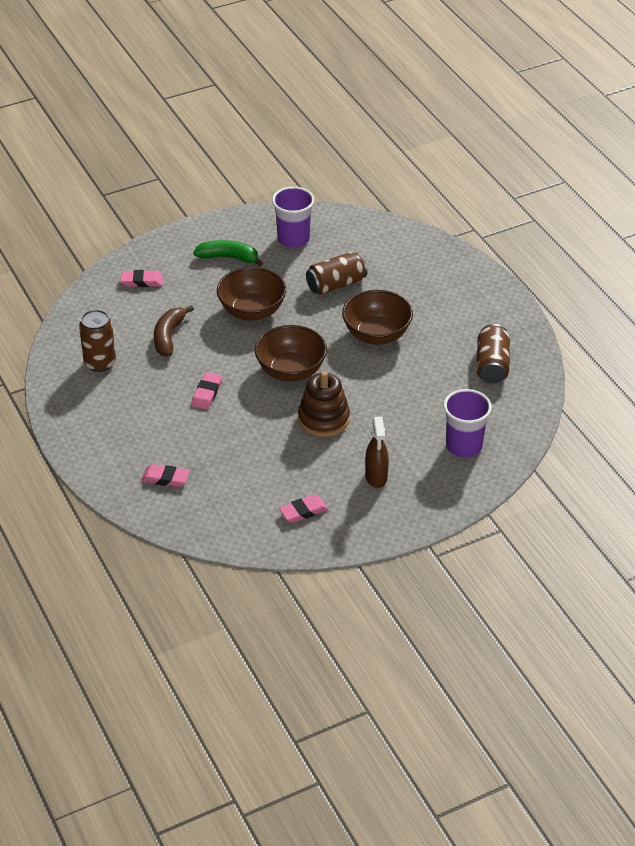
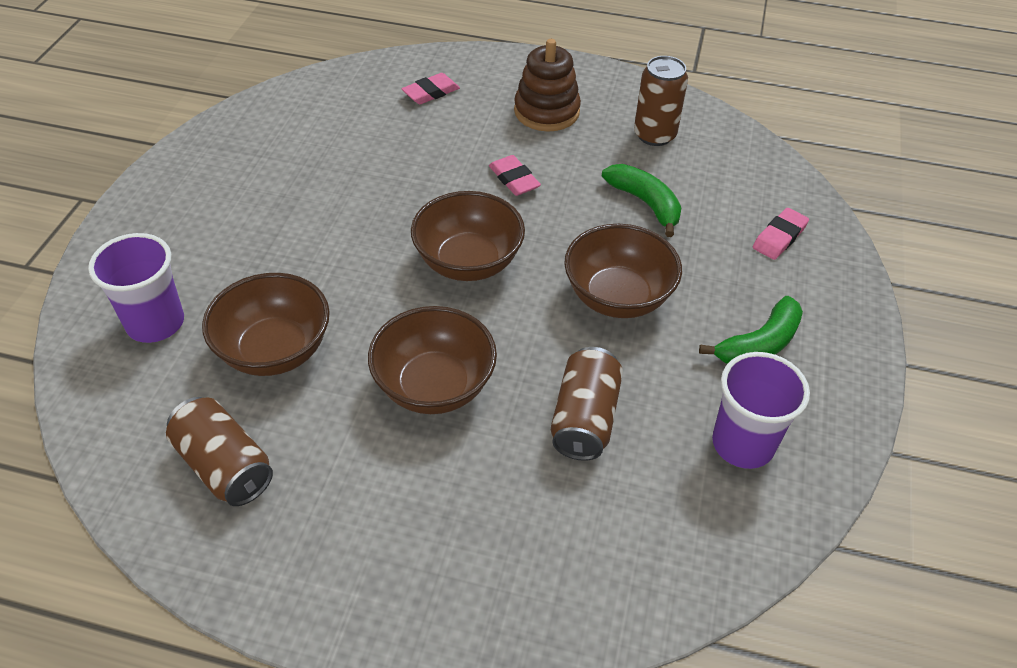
camera: 130 degrees right, 5 degrees up
brown banana [154,305,194,356] -> green banana [602,164,681,237]
pink eraser [279,494,328,523] -> none
brown stacking toy [298,371,350,437] -> brown stacking toy moved to [514,39,581,131]
brown spray bottle [365,417,389,488] -> none
none -> brown bowl [202,273,330,376]

